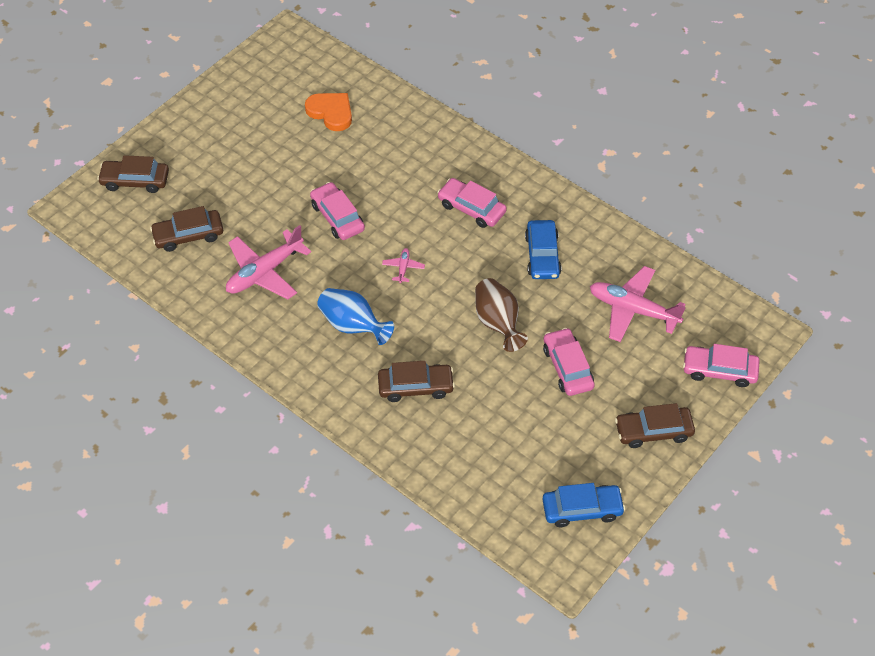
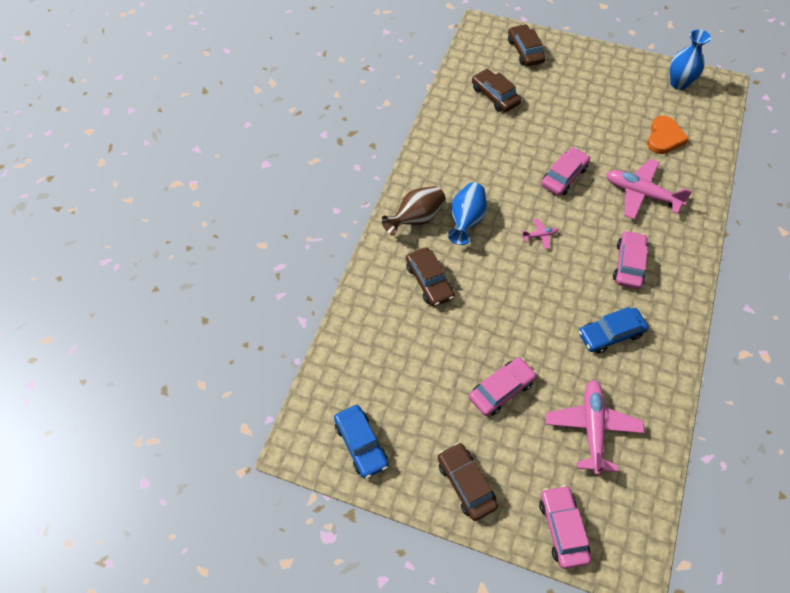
camera: 70 degrees right, 5 degrees up
pink plane [226,225,311,299] -> pink plane moved to [606,159,693,220]
brown vase [475,278,528,352] -> brown vase moved to [381,186,446,236]
none -> blue vase [670,29,711,90]

